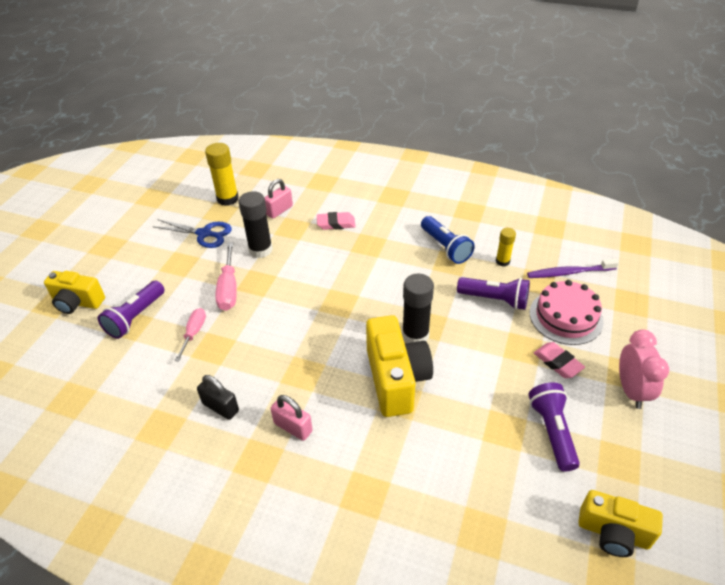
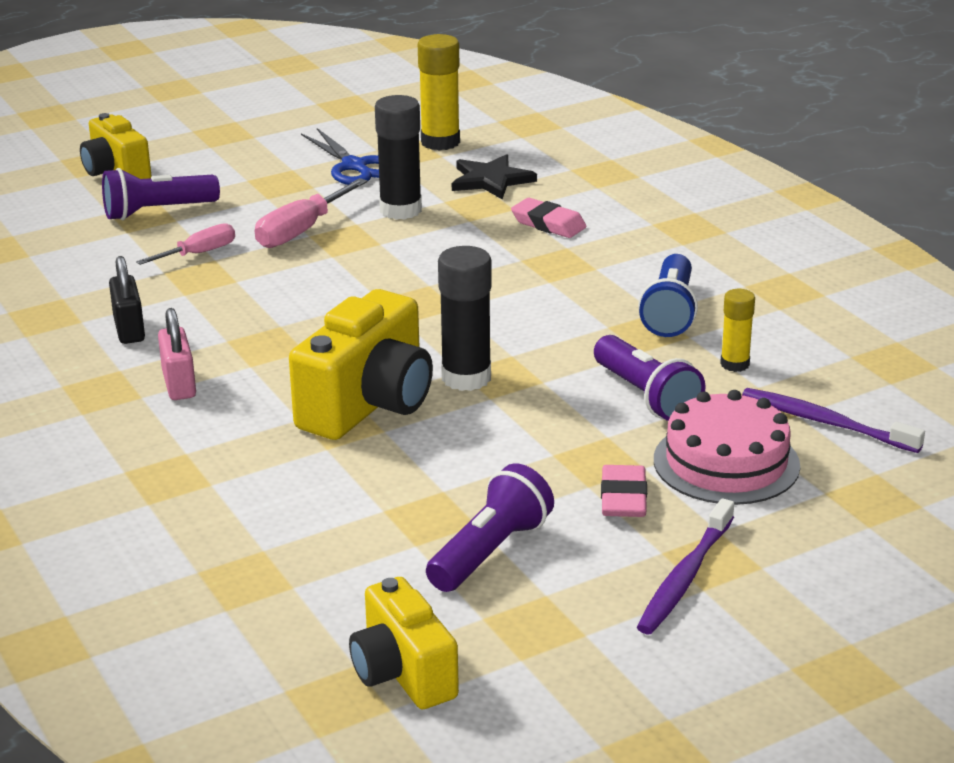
camera: 40 degrees right, 15 degrees down
pink padlock [264,179,293,219] -> black star [452,154,537,199]
pink clock [619,329,669,409] -> purple toothbrush [637,498,734,634]

